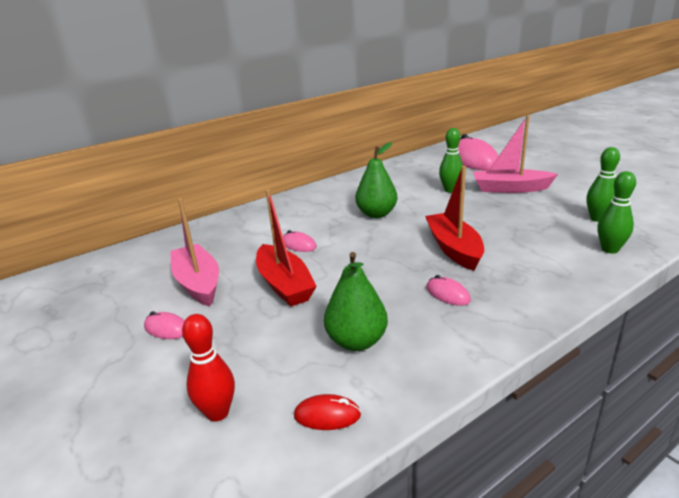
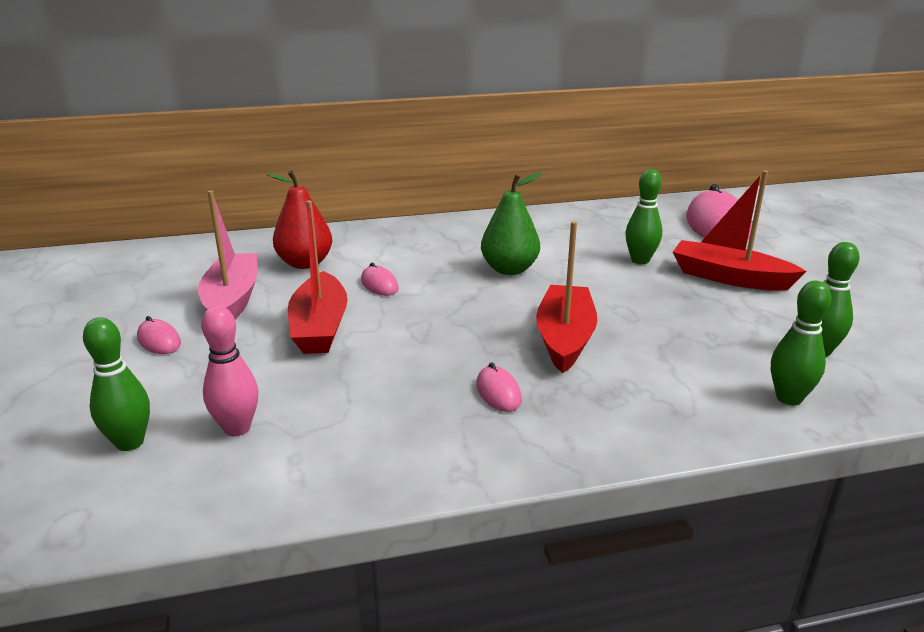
camera: 20 degrees right, 0 degrees up
red bowling pin [182,314,235,422] -> green bowling pin [83,317,150,451]
red mouse [294,394,361,430] -> none
green pear [324,252,388,351] -> none
pink boat [473,115,558,193] -> red boat [673,170,806,291]
none -> pink bowling pin [201,306,258,436]
none -> red pear [267,170,332,269]

